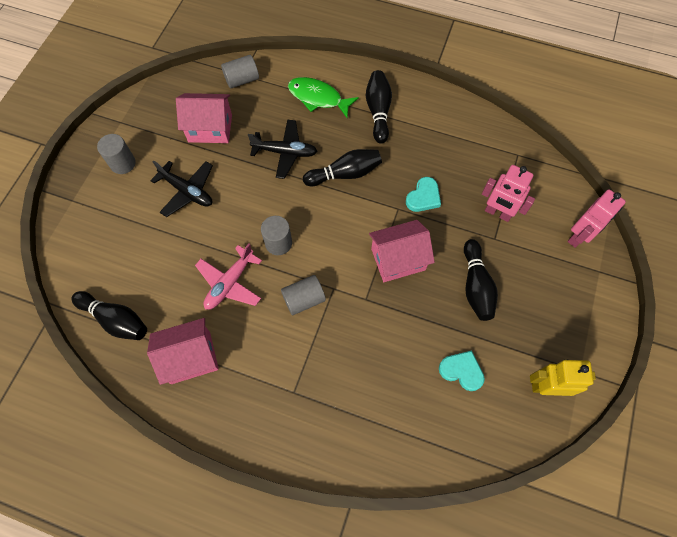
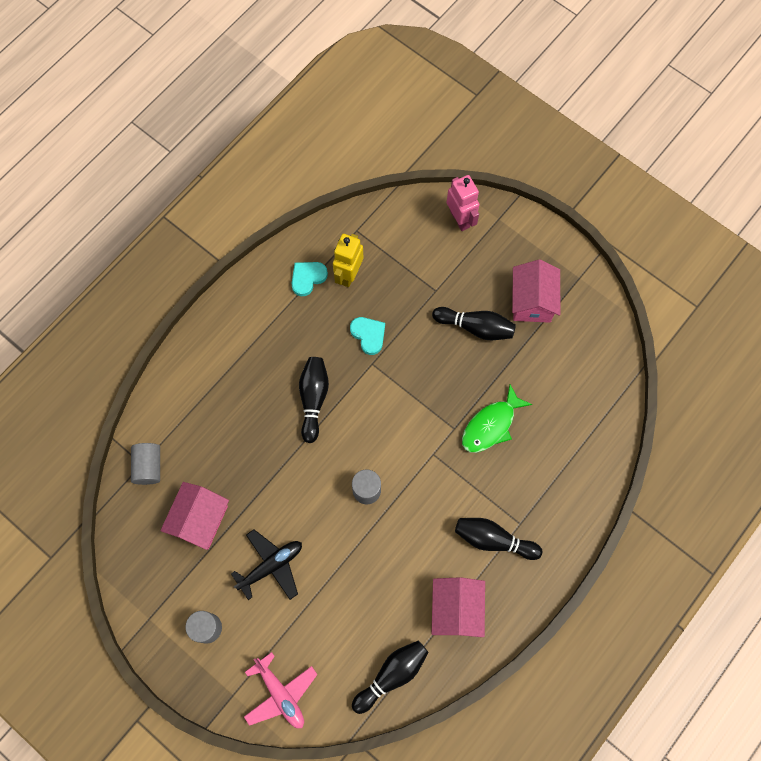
camera: 70 degrees left, 5 degrees up
pink plane [195,243,262,310] -> pink plane moved to [244,652,317,728]
black plane [248,120,318,179] -> none
grey cylinder [281,275,326,315] -> none
green fish [288,77,359,118] -> green fish moved to [462,385,532,453]
black bowling pin [366,70,392,143] -> black bowling pin moved to [455,518,542,560]
pink house [369,220,435,282] -> pink house moved to [512,260,560,323]
turquoise heart [439,351,485,391] -> turquoise heart moved to [291,262,328,296]
pink robot [482,165,535,222] -> none
yellow robot [530,360,596,396] -> yellow robot moved to [333,234,364,287]

